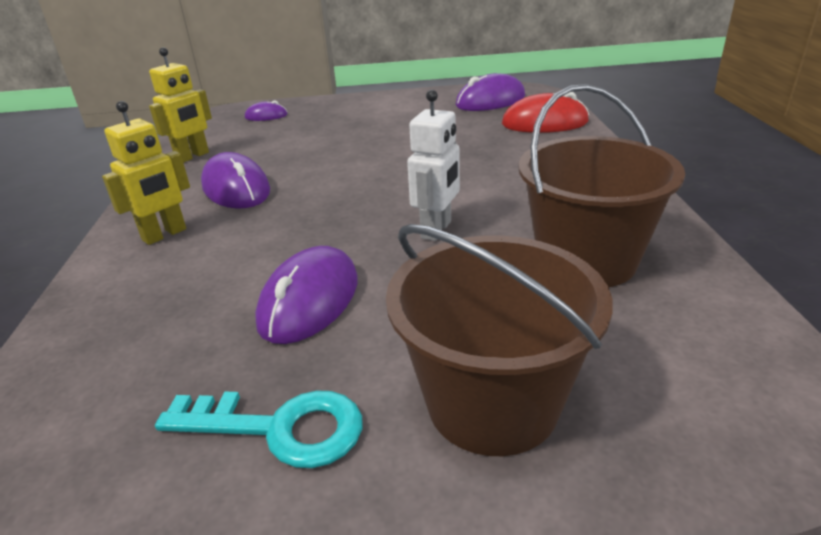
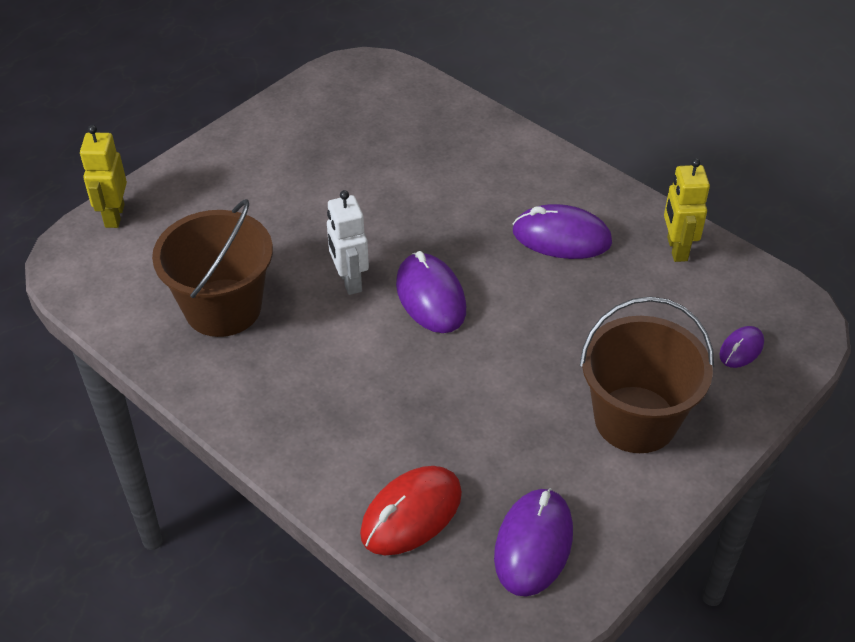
camera: 135 degrees right, 15 degrees up
yellow robot [102,101,190,245] -> yellow robot moved to [80,125,127,228]
turquoise key [155,391,362,468] -> none
purple mouse [255,246,358,344] -> purple mouse moved to [396,251,466,333]
brown bucket [386,224,613,456] -> brown bucket moved to [580,296,714,453]

